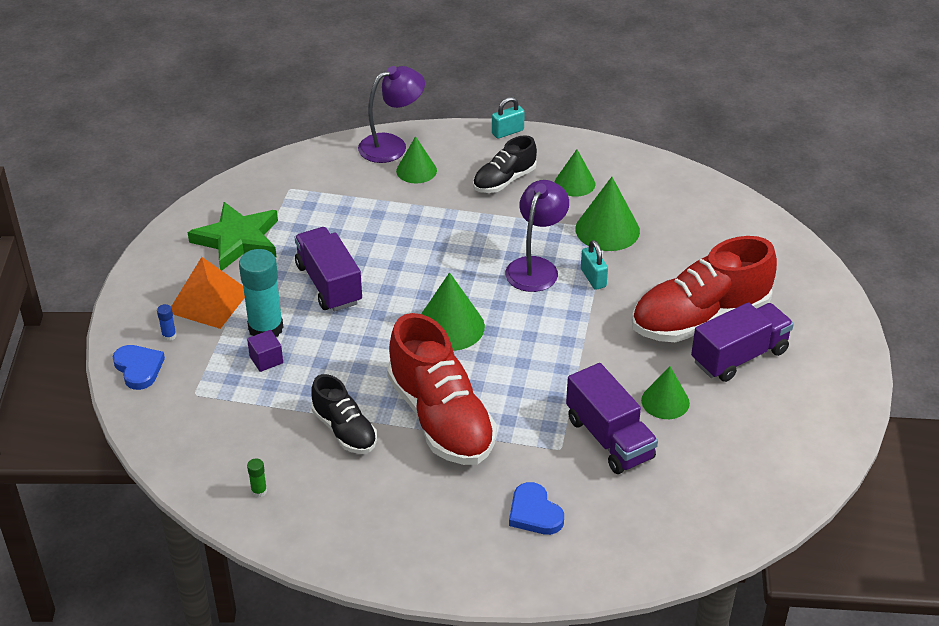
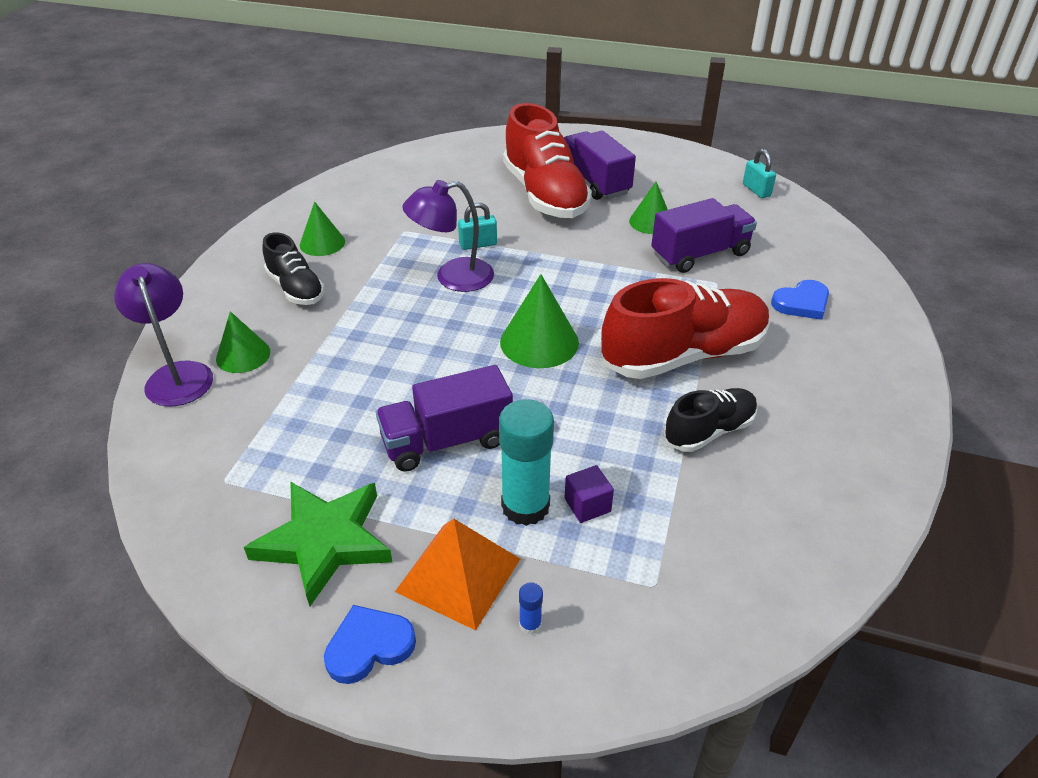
camera: 85 degrees left, 0 degrees up
blue heart [113,345,165,390] -> blue heart moved to [324,605,416,684]
green glue stick [247,458,267,498] -> none
turquoise padlock [492,97,525,139] -> turquoise padlock moved to [743,149,776,198]
purple lamp [505,180,569,292] -> purple lamp turned 45 degrees counterclockwise [402,180,494,292]
green cone [575,177,640,251] -> none

